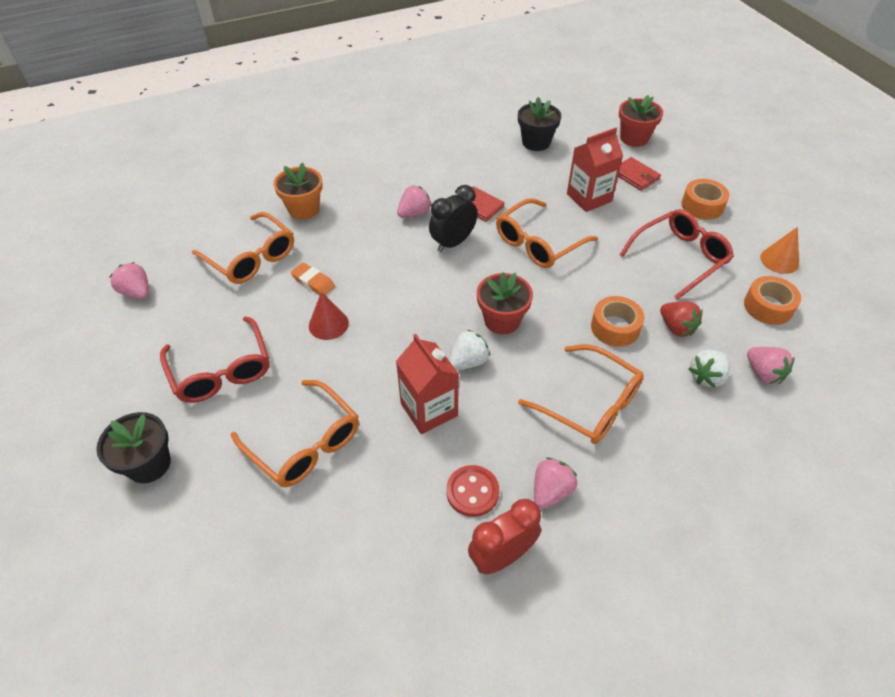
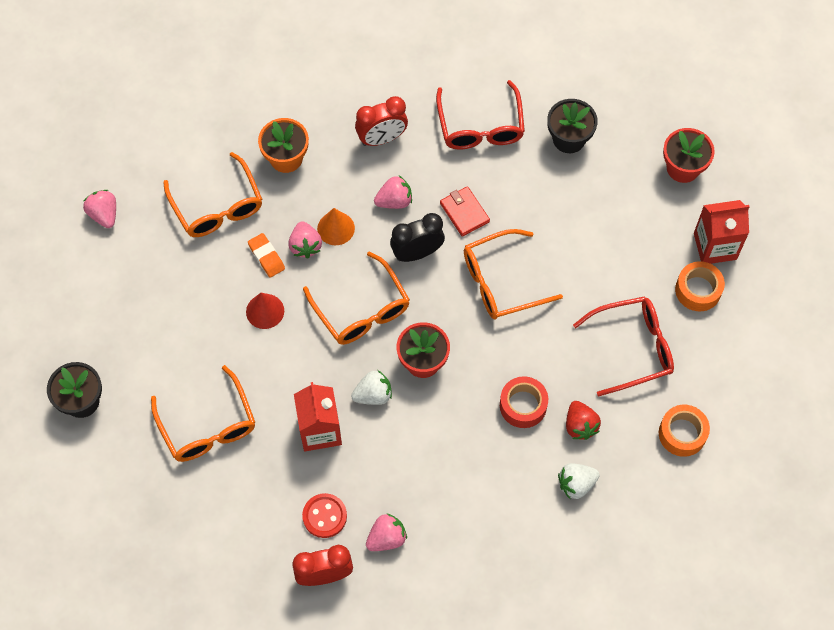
camera: 20 degrees right, 15 degrees up
red glasses [160,316,269,403] -> red glasses moved to [436,80,525,150]
orange glasses [518,344,644,444] -> orange glasses moved to [303,252,410,345]
red carton [567,128,623,212] -> red carton moved to [694,200,749,264]
orange tape [591,296,644,347] -> red tape [500,376,548,428]
red wallet [618,157,661,191] -> none
pink strawberry [747,347,794,384] -> pink strawberry moved to [288,221,322,259]
orange cone [760,227,799,274] -> orange cone moved to [317,208,355,245]
none -> red clock [355,96,408,146]

